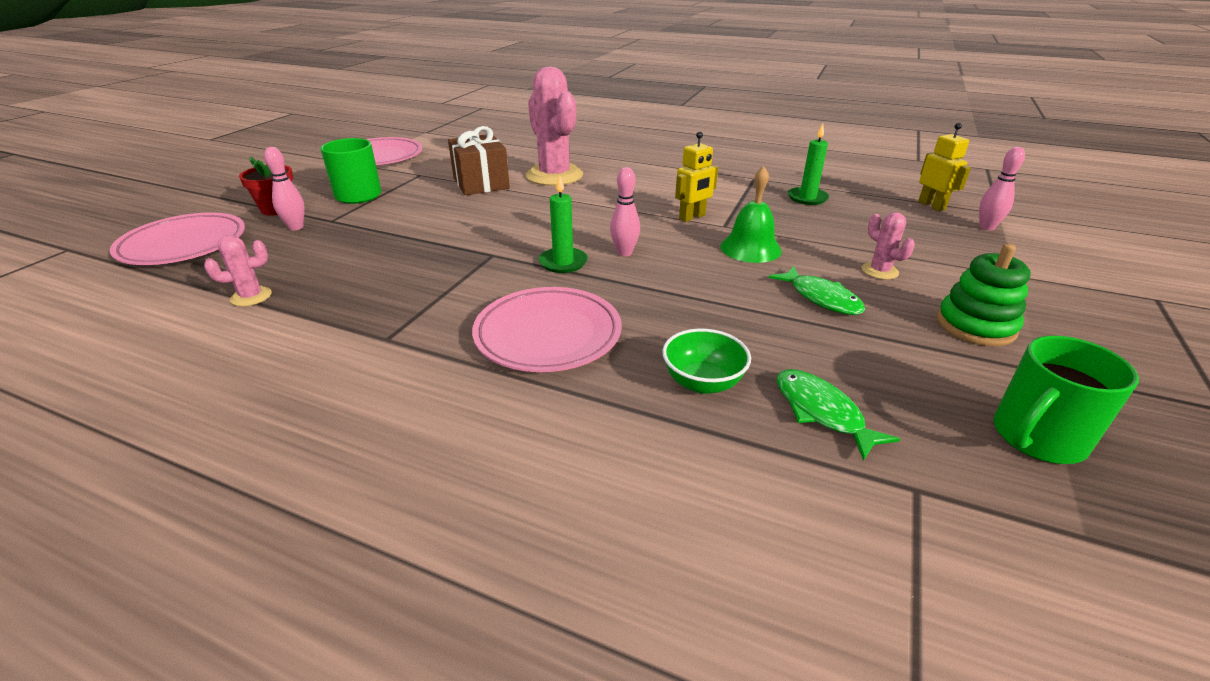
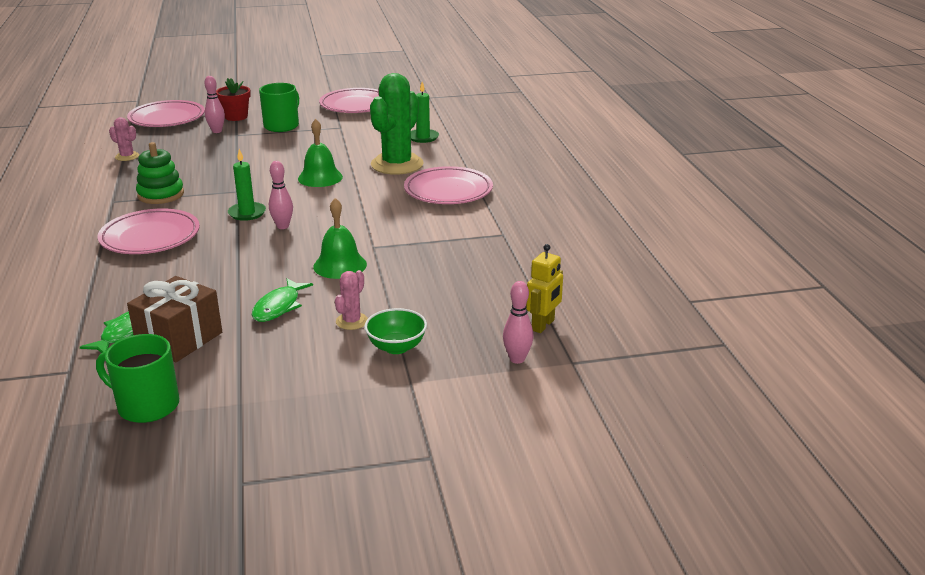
camera: 55 degrees right, 5 degrees down
brown gift [448,126,510,195] -> brown gift moved to [127,276,222,363]
pink cactus [526,67,583,186] -> green cactus [370,73,424,175]
green bowl [662,328,751,394] -> green bowl moved to [364,308,427,354]
yellow robot [675,132,718,222] -> none
green candle [788,124,829,205] -> green candle moved to [411,82,439,143]
green stacking toy [937,244,1031,346] -> green stacking toy moved to [136,142,184,204]
none -> green bell [298,119,343,187]
none -> pink plate [404,166,493,204]

